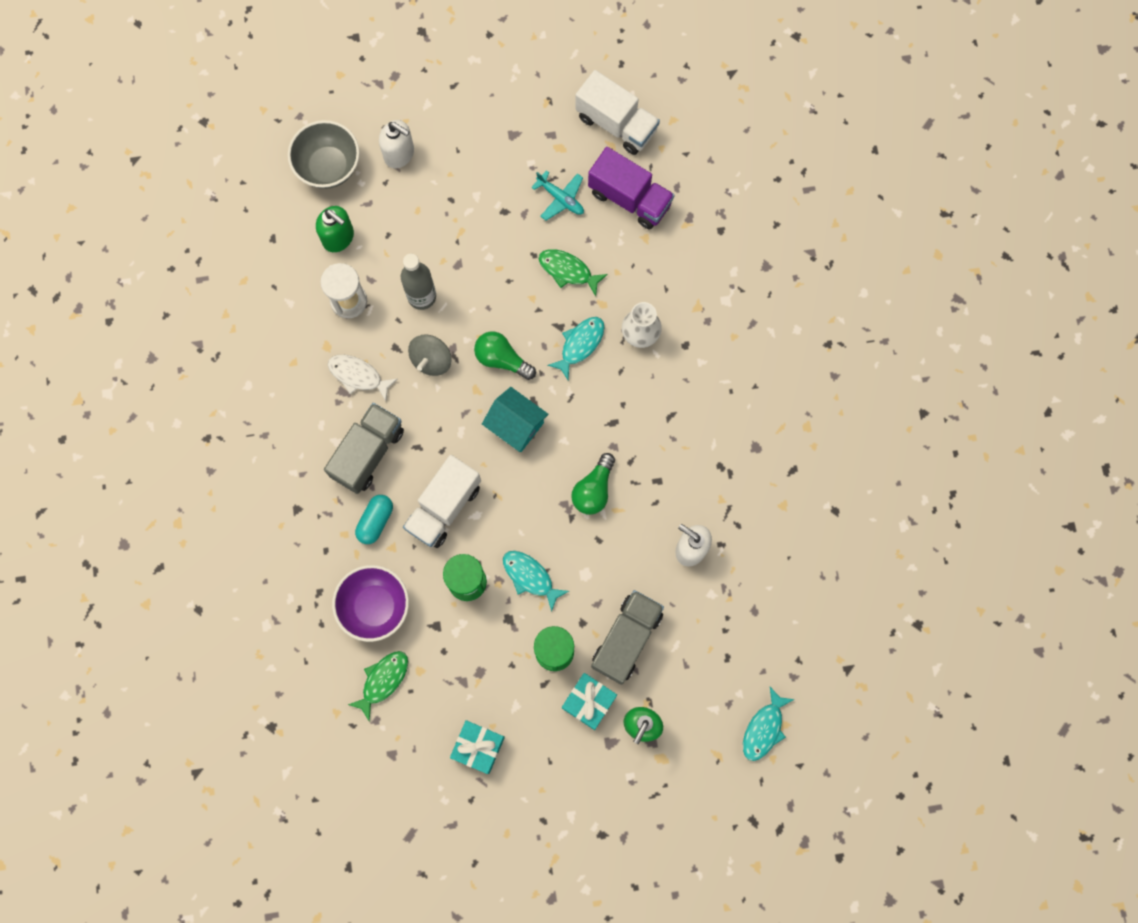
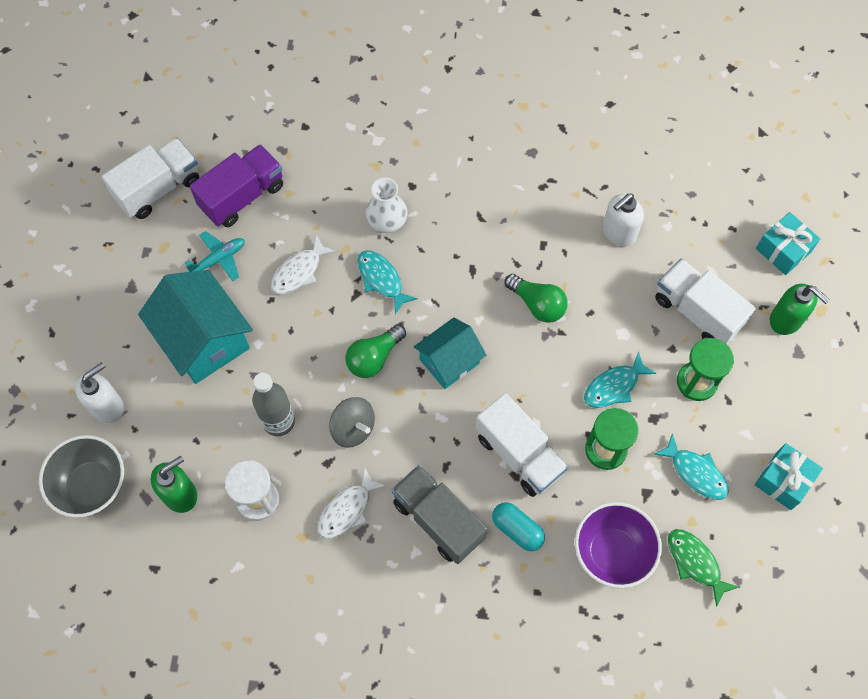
camera: 75 degrees left, 10 degrees down
green fish [539,249,608,296] -> white fish [271,234,336,294]
turquoise gift [562,673,617,730] -> turquoise gift moved to [756,212,820,275]
grey truck [591,590,664,685] -> white truck [655,258,756,344]
turquoise fish [743,687,795,761] -> turquoise fish moved to [653,433,729,500]
none -> turquoise house [138,270,253,384]

